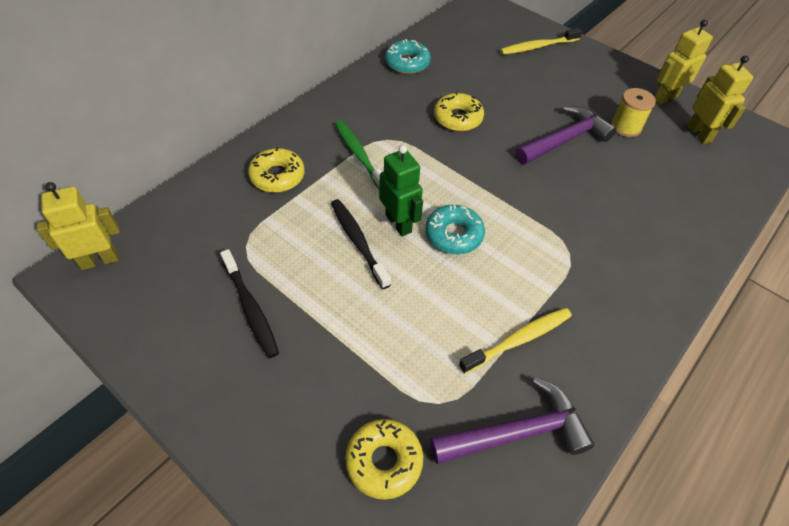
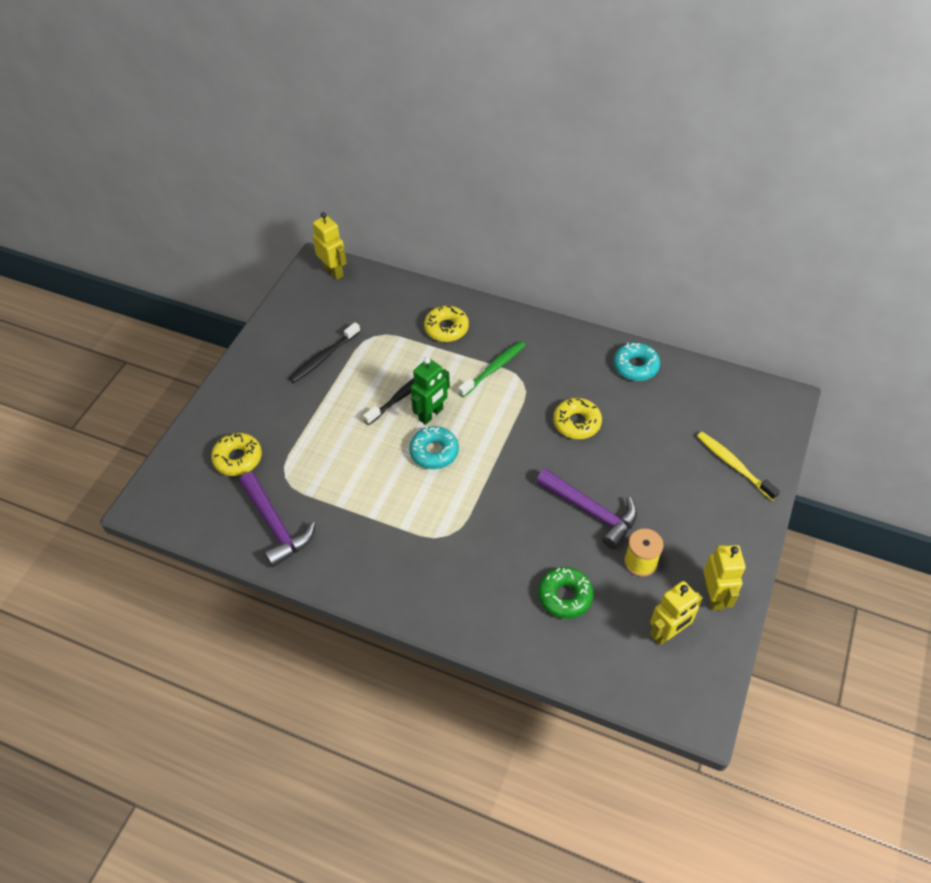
camera: 75 degrees right, 0 degrees up
yellow toothbrush [459,308,572,374] -> none
yellow robot [654,19,713,105] -> yellow robot turned 45 degrees clockwise [703,545,746,611]
none -> green donut [538,567,594,619]

